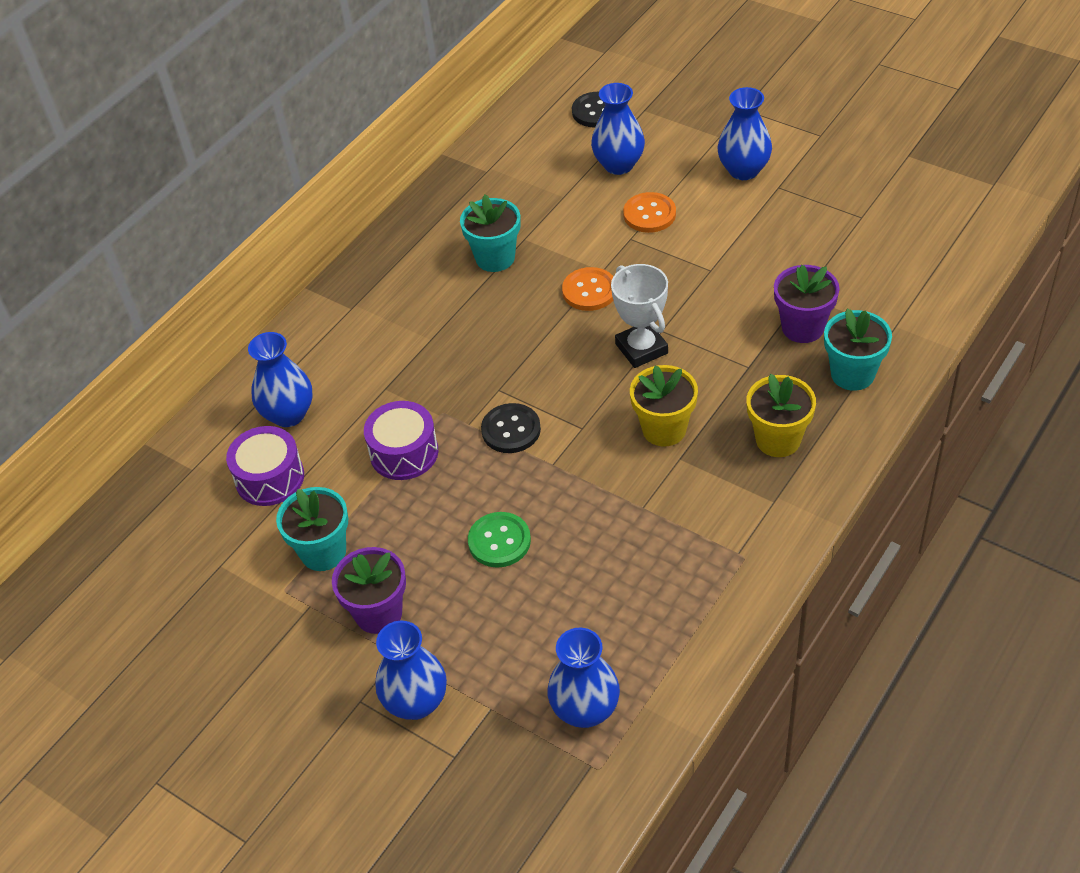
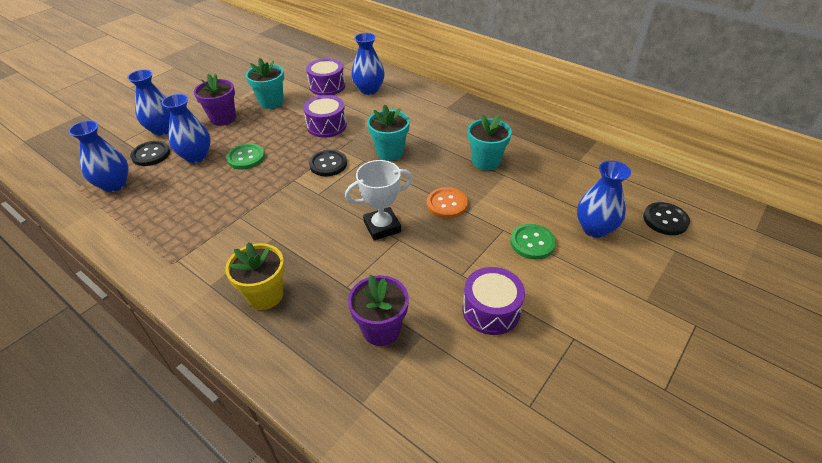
camera: 90 degrees right, 5 degrees down
orange button [623,192,676,233] -> green button [510,224,556,260]
yellow flower pot [630,365,698,446] -> none
blue vase [718,87,772,180] -> blue vase moved to [162,94,211,163]
turquoise flower pot [824,308,892,391] -> turquoise flower pot moved to [367,104,410,161]
none -> black button [130,141,170,166]
none -> purple drum [463,267,525,335]

